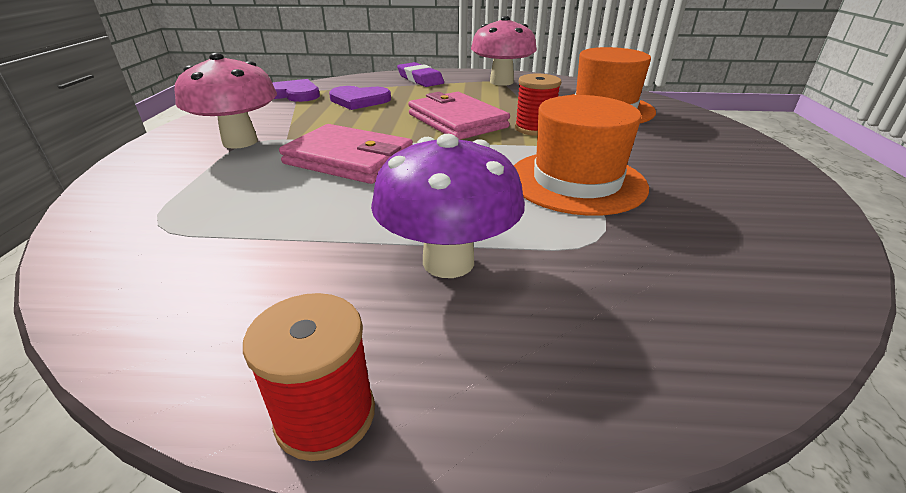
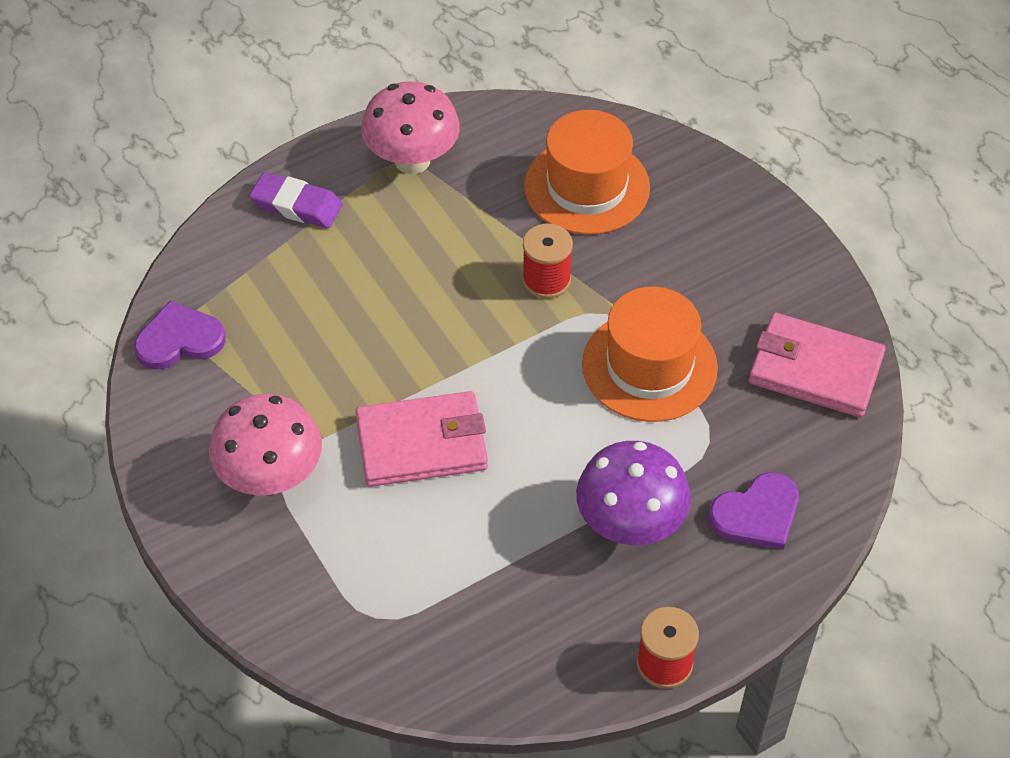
camera: 35 degrees left, 20 degrees up
purple heart [329,86,391,110] -> purple heart moved to [709,472,799,550]
pink wallet [408,92,510,140] -> pink wallet moved to [749,313,886,417]

